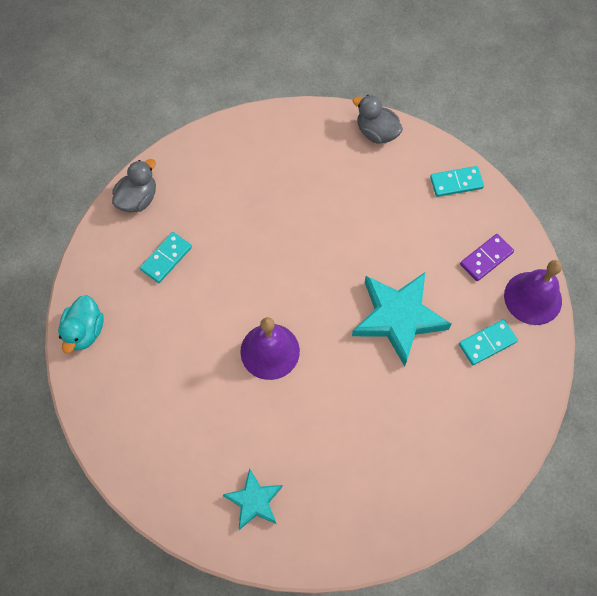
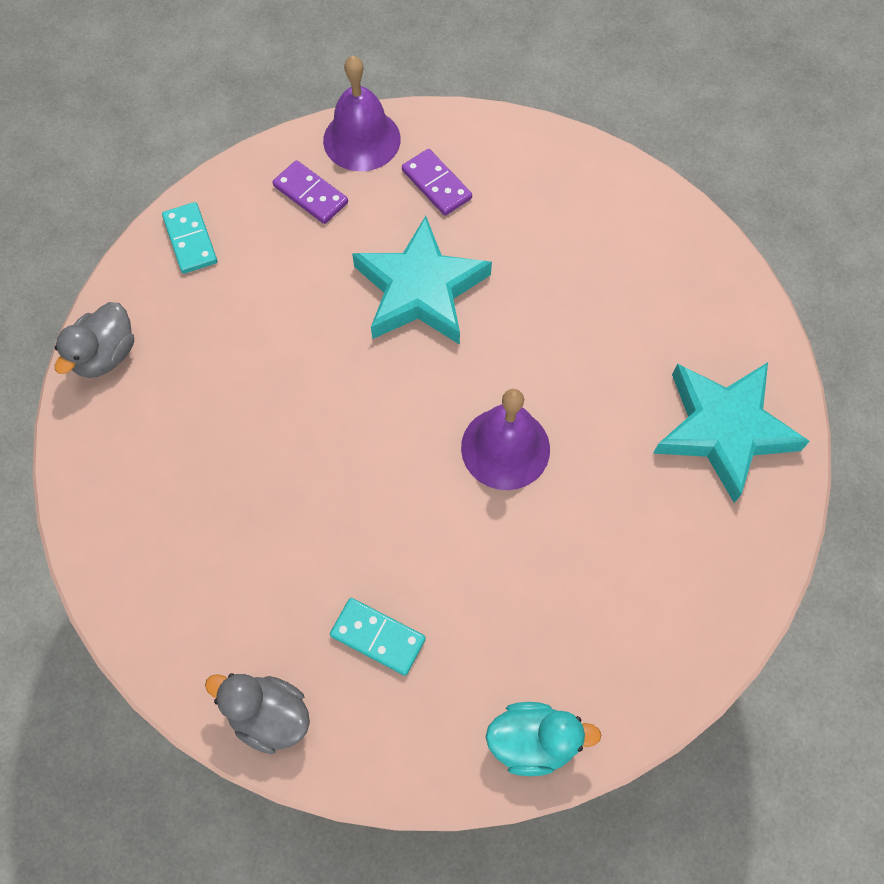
camera: 100 degrees left, 0 degrees up
turquoise star [222,468,283,530] -> turquoise star [653,362,810,503], size x1.76
turquoise domino [459,319,518,365] -> purple domino [402,149,472,216]

